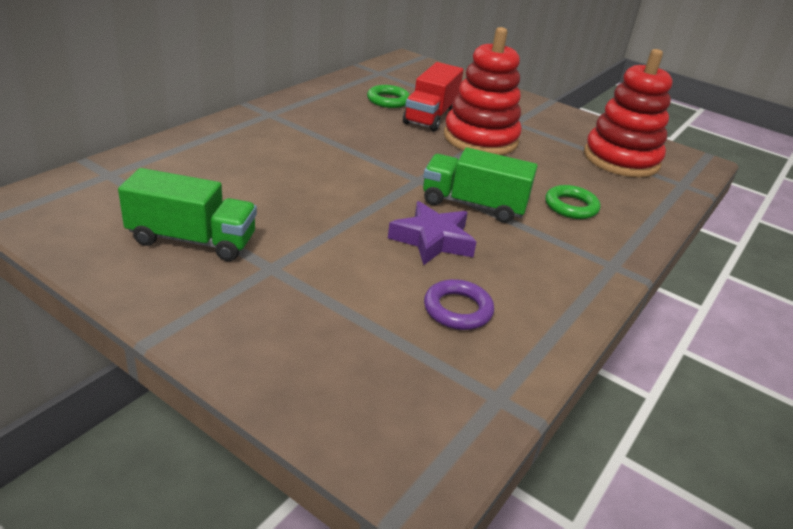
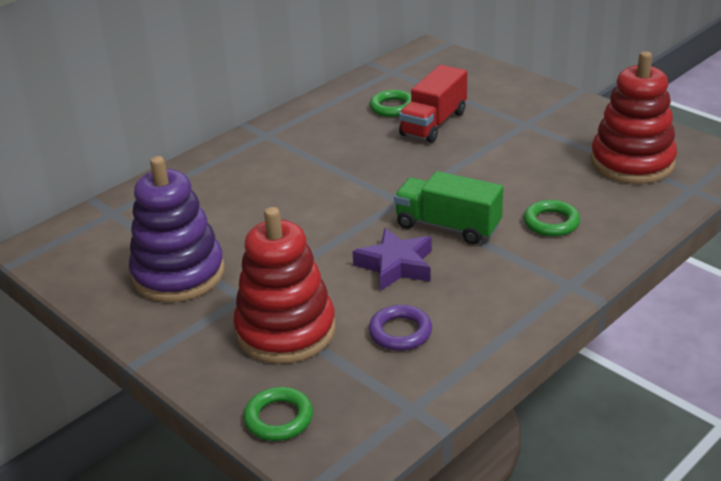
camera: 15 degrees right, 0 degrees up
green truck [118,168,257,261] -> purple stacking toy [129,156,225,302]
red stacking toy [444,27,522,155] -> red stacking toy moved to [233,207,336,364]
none -> green ring [244,387,313,441]

